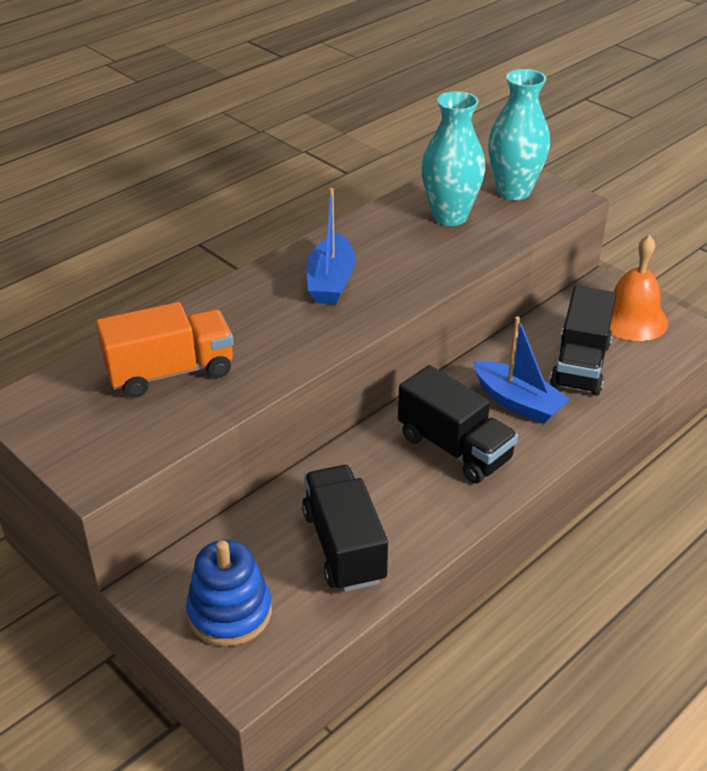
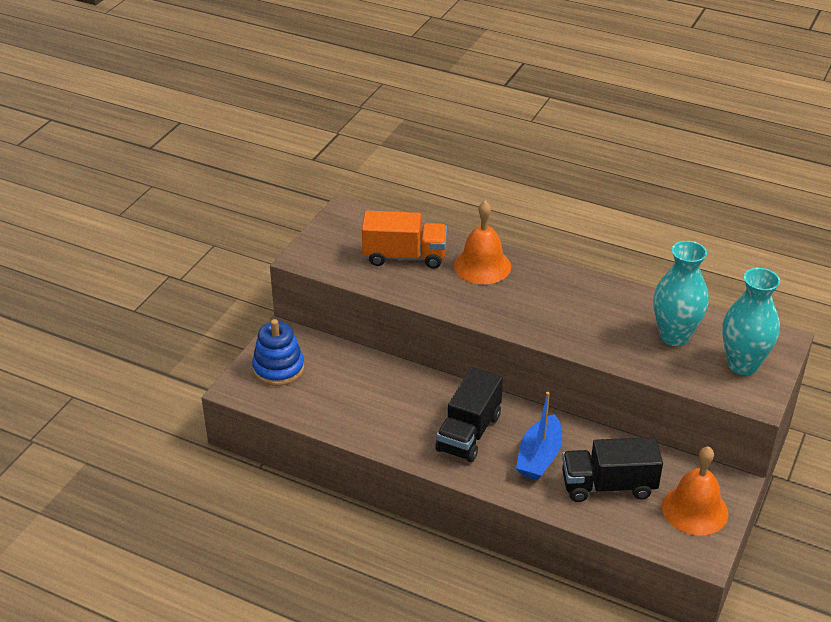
camera: 70 degrees right, 0 degrees up
orange truck [96,302,234,398] -> orange truck turned 45 degrees counterclockwise [362,211,447,269]
black truck [302,465,388,592] -> none
blue boat [306,188,356,304] -> none
none -> orange bell [454,201,511,284]

